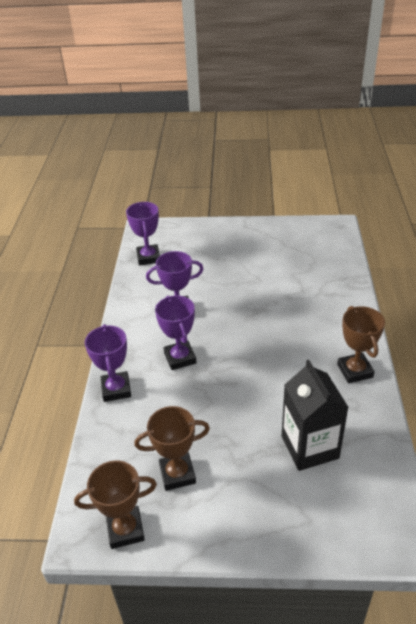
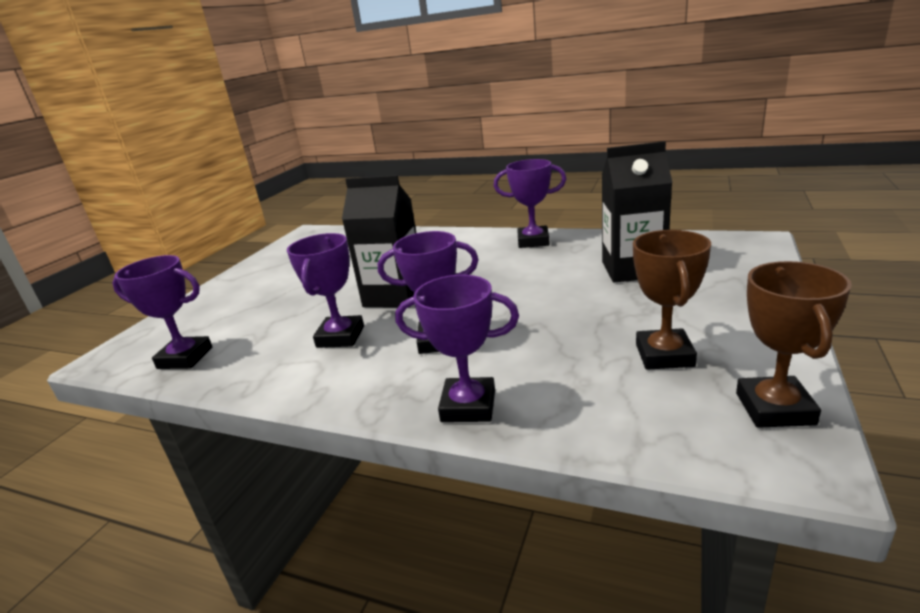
camera: 70 degrees left, 15 degrees down
brown trophy [337,306,385,383] -> purple trophy [494,159,566,248]
none -> black carton [342,175,416,307]

